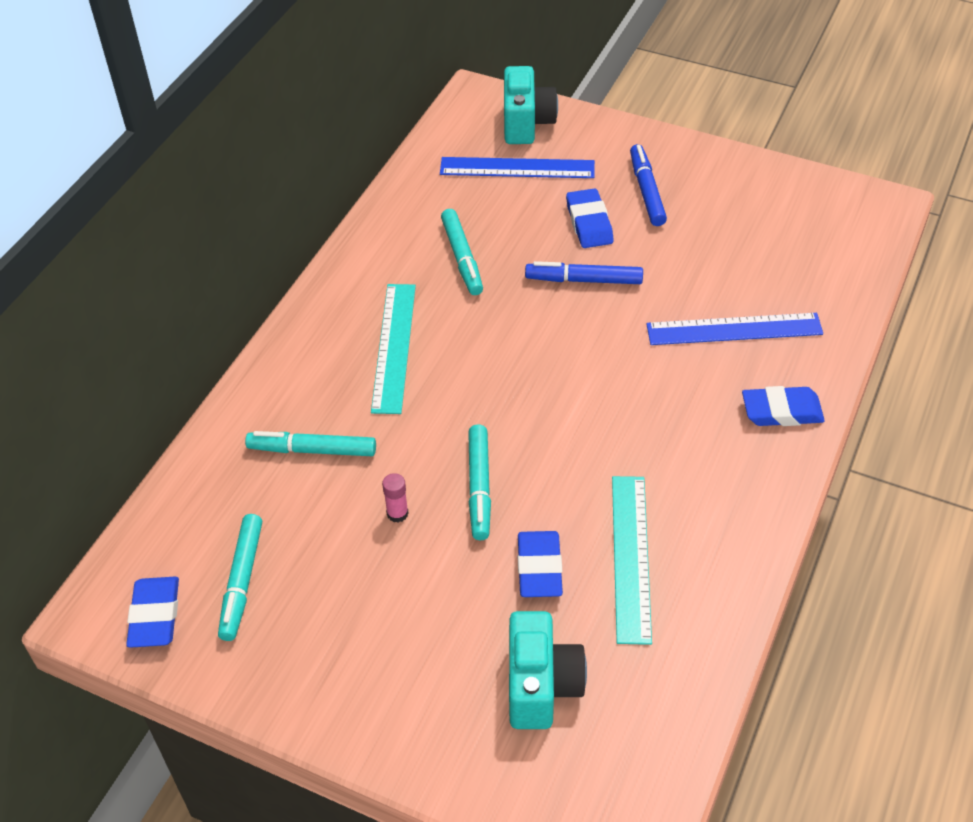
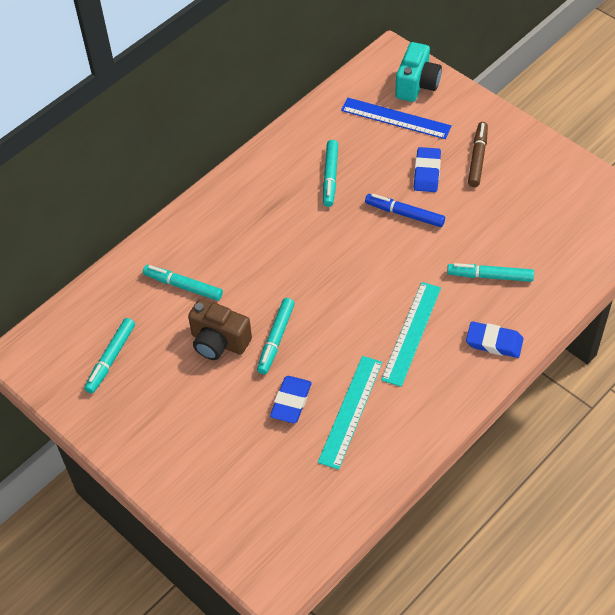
camera: 20 degrees right, 5 degrees up
blue eraser [126,577,179,648] -> none
turquoise ruler [371,284,416,414] -> turquoise ruler moved to [381,282,441,387]
pink glue stick [382,473,408,523] -> brown camera [188,299,252,360]
turquoise camera [509,611,587,729] -> none
blue marker [630,144,667,226] -> brown marker [468,122,488,187]
blue ruler [647,313,823,345] -> turquoise marker [447,263,534,282]

